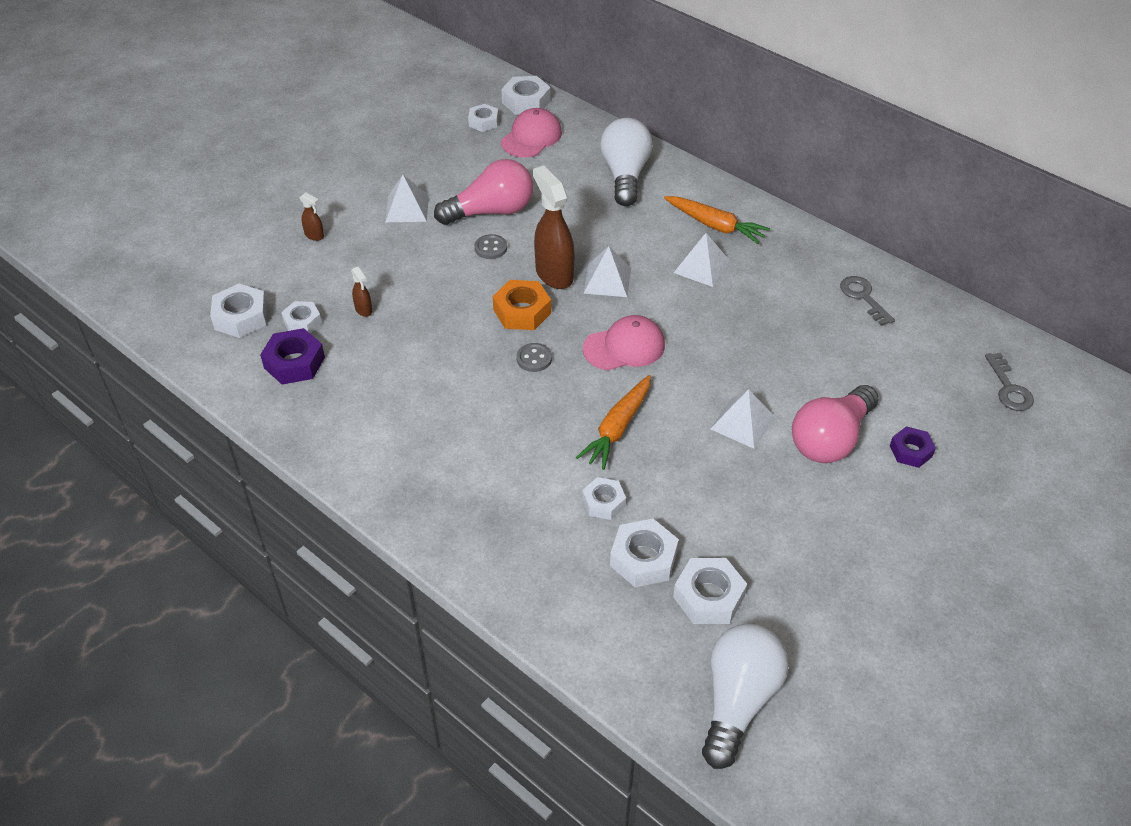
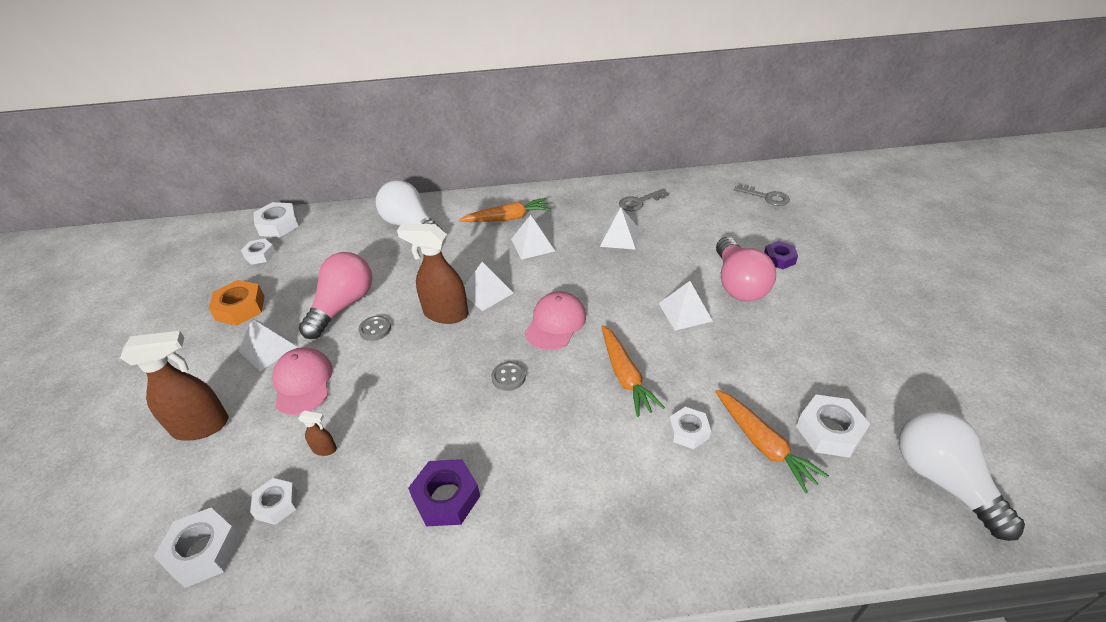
camera: 45 degrees left, 5 degrees down
purple nut [260,328,325,385] -> purple nut moved to [408,459,480,526]
brown spray bottle [300,192,324,241] -> brown spray bottle [120,331,229,441], size x2.22
orange nut [493,280,551,330] -> orange nut moved to [209,280,265,326]
pink cap [501,108,562,158] -> pink cap moved to [272,347,333,415]
white nut [610,519,679,587] -> orange carrot [715,390,829,493]
grey key [840,276,895,326] -> grey key turned 45 degrees counterclockwise [619,188,669,211]
none -> white pyramid [600,207,639,250]

